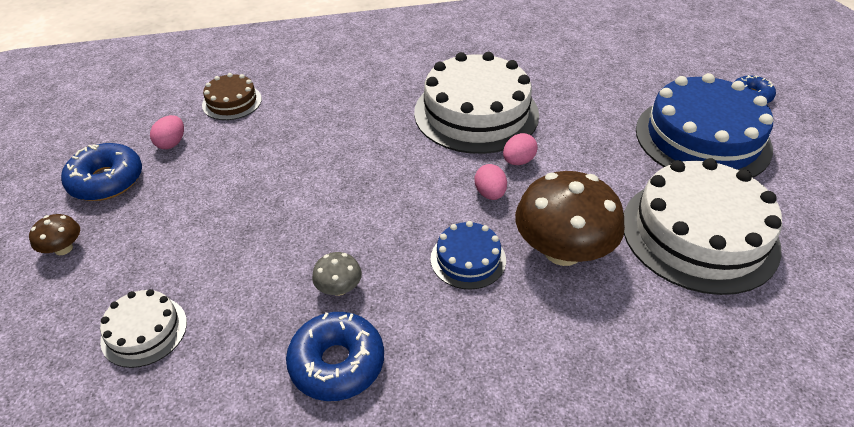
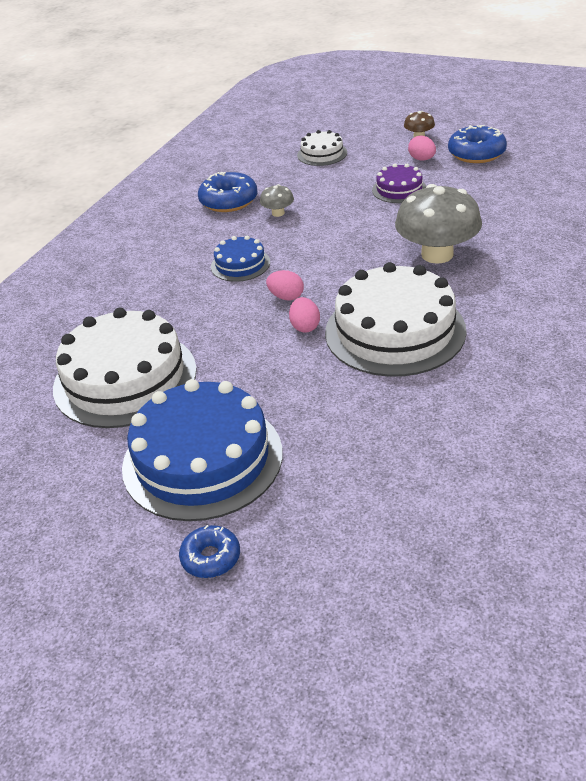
camera: 130 degrees right, 5 degrees down
pink egg [150,115,184,149] -> pink egg moved to [408,136,436,161]
brown cake [202,73,262,120] -> none
brown mushroom [515,171,625,266] -> none
none -> purple cake [372,164,427,203]
none -> grey mushroom [395,184,482,264]

